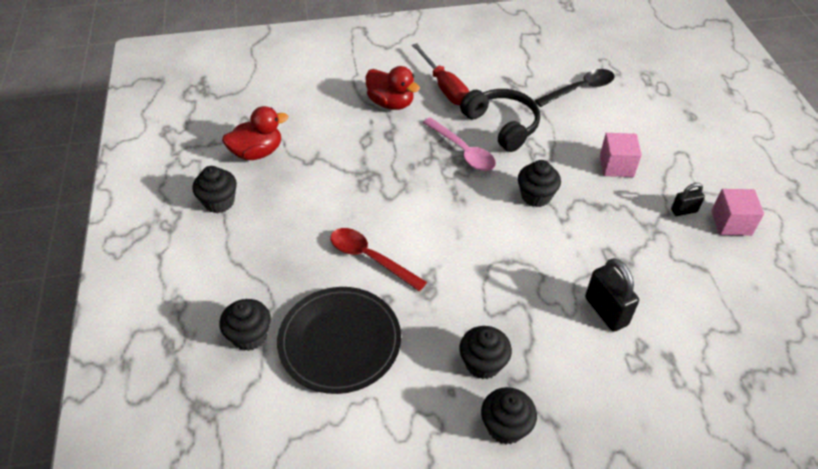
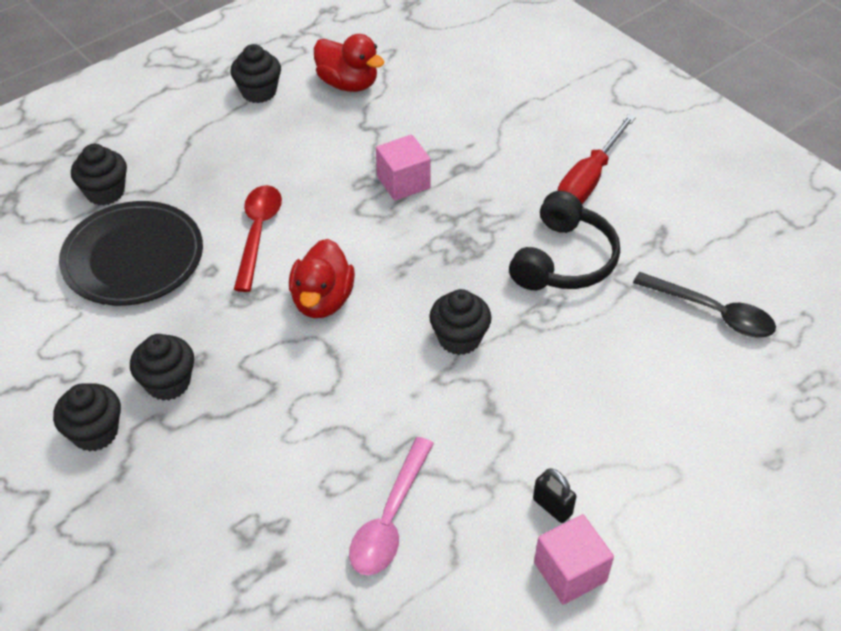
camera: 60 degrees right, 0 degrees up
red duck [366,66,420,110] -> red duck moved to [289,239,355,318]
pink spoon [423,117,496,171] -> pink spoon moved to [349,437,434,575]
black padlock [585,258,639,332] -> none
pink cube [600,133,642,177] -> pink cube moved to [376,135,431,201]

